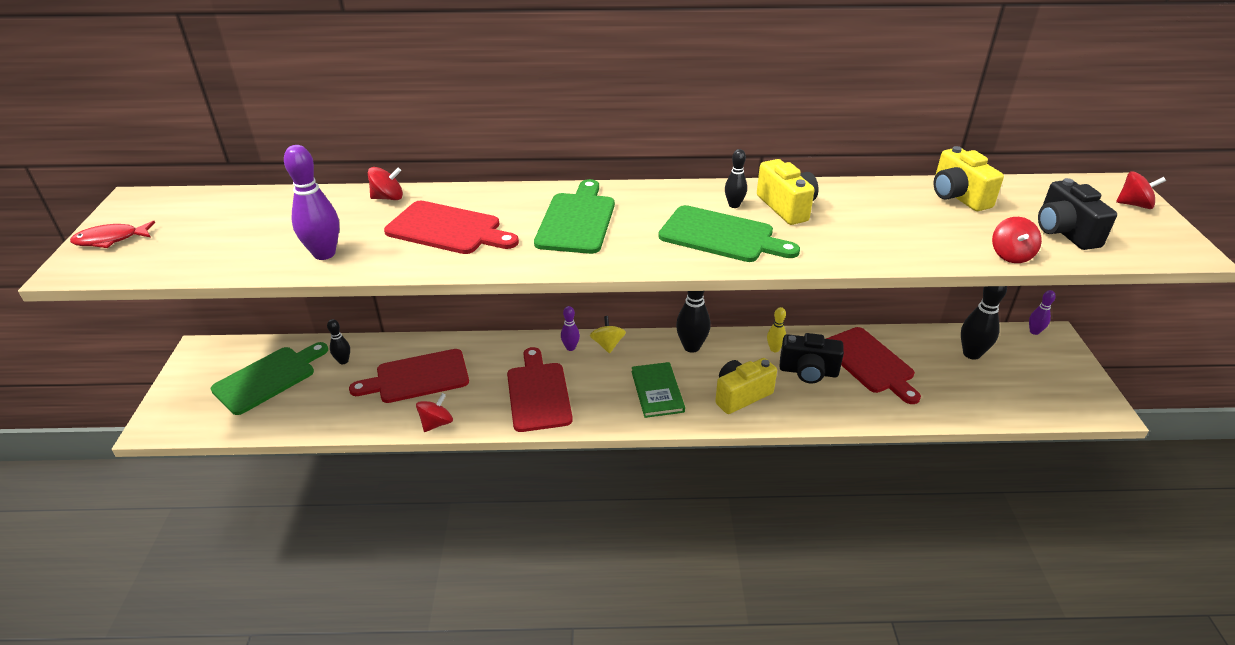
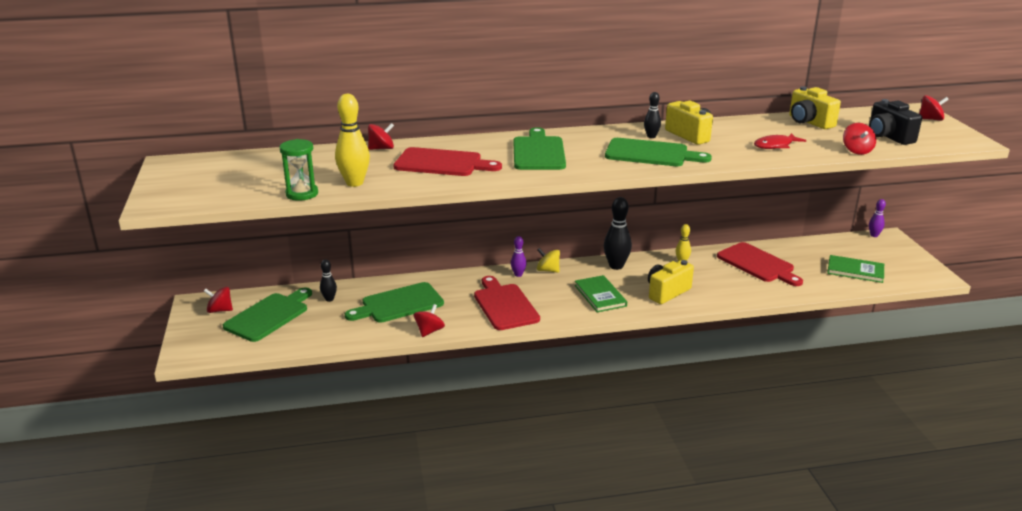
camera: 10 degrees left, 10 degrees down
red fish [70,221,155,248] -> red fish moved to [754,133,806,149]
purple bowling pin [284,145,339,260] -> yellow bowling pin [335,94,370,187]
red cutting board [349,349,469,403] -> green cutting board [345,282,444,323]
yellow spinning top [590,316,626,353] -> yellow spinning top turned 45 degrees counterclockwise [537,248,560,273]
black camera [780,333,844,383] -> none
black bowling pin [961,286,1007,360] -> none
none -> red spinning top [204,287,233,313]
none -> green hourglass [280,139,318,201]
none -> green book [827,255,884,283]

